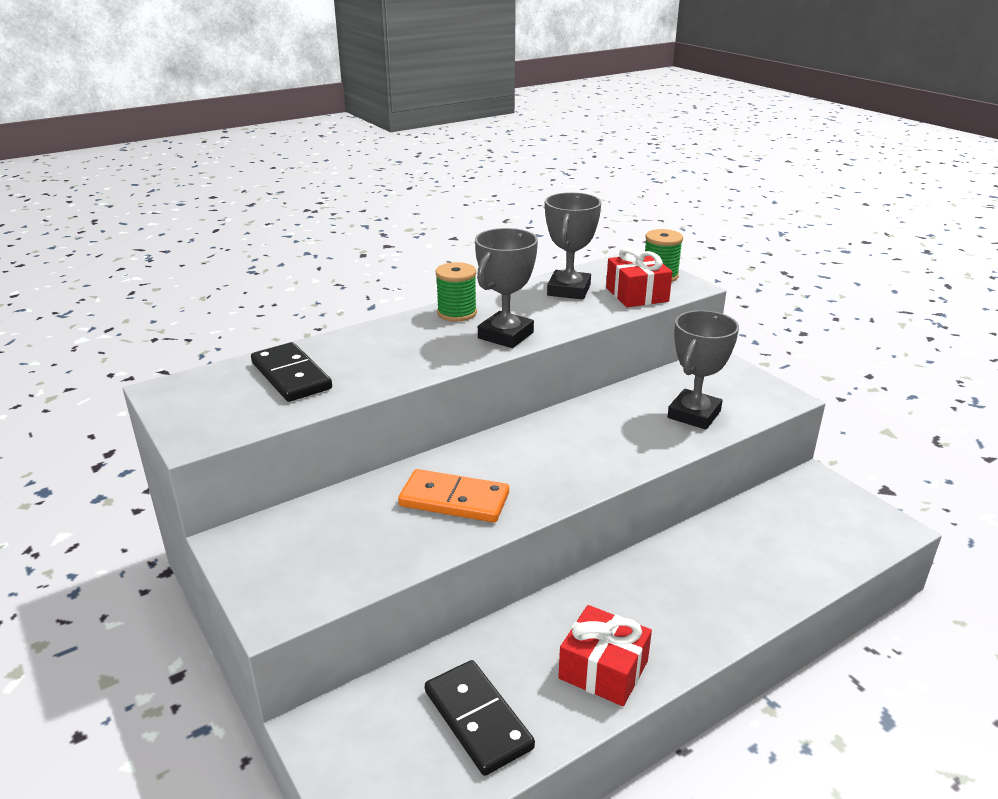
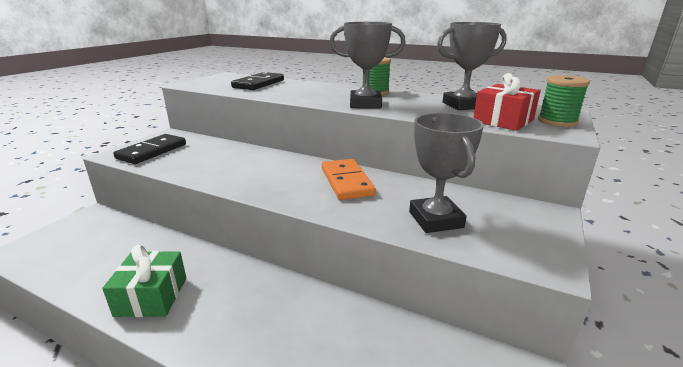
camera: 60 degrees right, 5 degrees down
orange domino [398,469,509,522] -> orange domino moved to [322,159,376,200]
black domino [425,660,535,776] -> black domino moved to [113,134,186,164]
red gift [558,605,652,706] -> green gift [102,245,186,317]
grey trophy [668,310,739,430] -> grey trophy turned 75 degrees clockwise [409,113,484,233]

